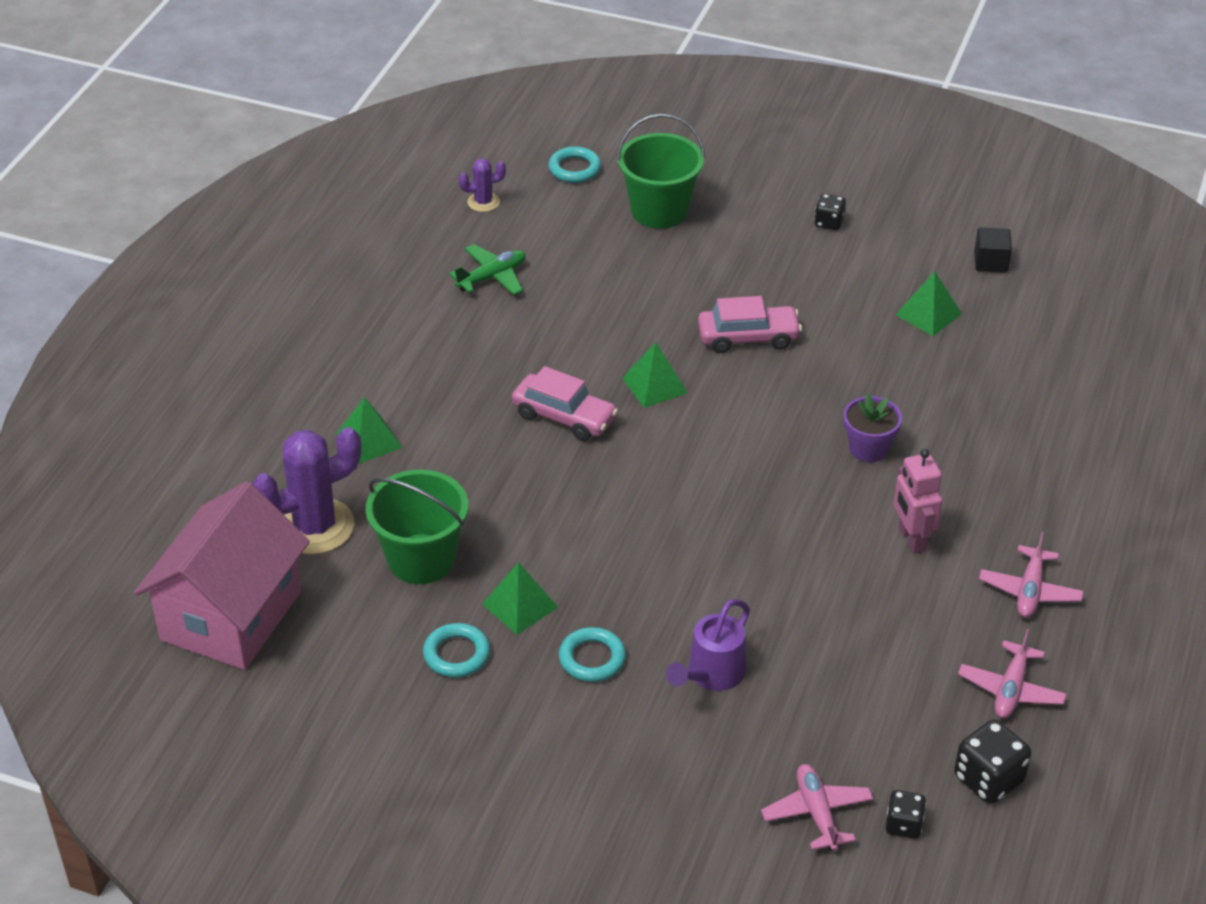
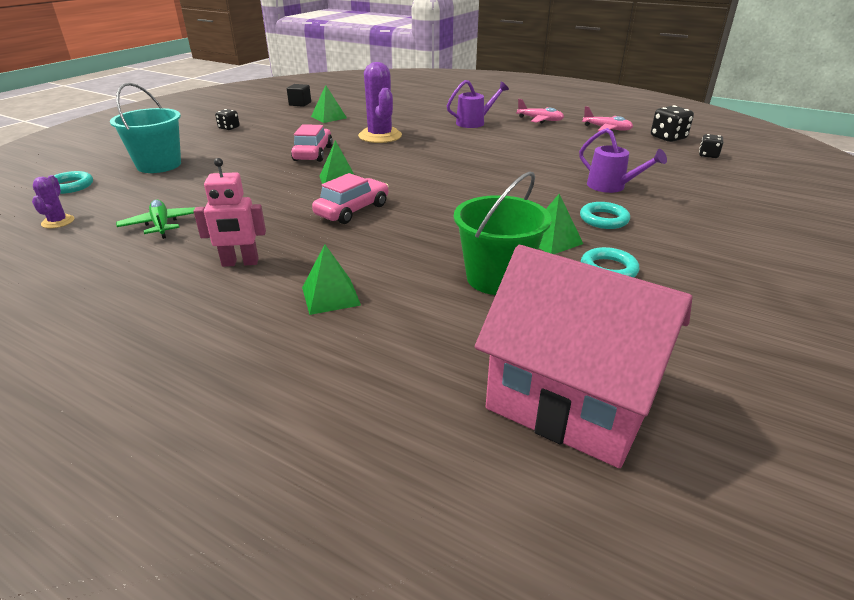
camera: 80 degrees left, 10 degrees down
purple cactus [253,427,361,555] -> purple cactus moved to [358,62,402,143]
green bucket [616,113,705,229] -> turquoise bucket [110,83,181,173]
pink plane [761,764,873,851] -> none
purple flower pot [843,394,902,462] -> none
pink robot [894,449,942,554] -> pink robot moved to [194,158,266,267]
none -> purple watering can [447,80,509,128]

